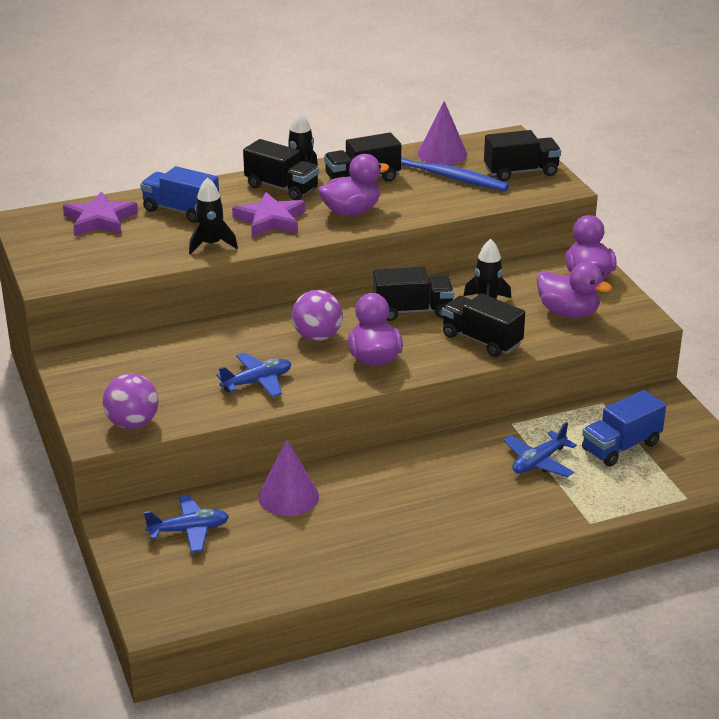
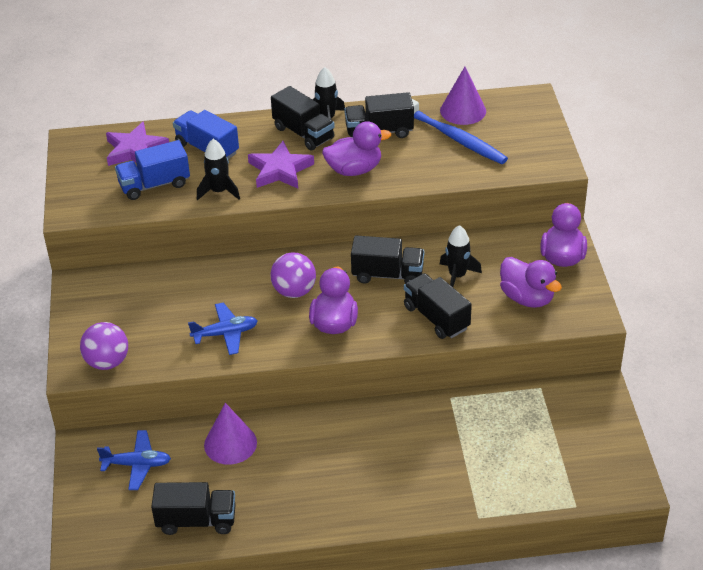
camera: 15 degrees right, 10 degrees up
black truck [484,130,561,181] -> black truck moved to [151,482,235,535]
blue plane [504,422,577,477] -> none
blue truck [582,390,666,466] -> blue truck moved to [115,140,190,200]

